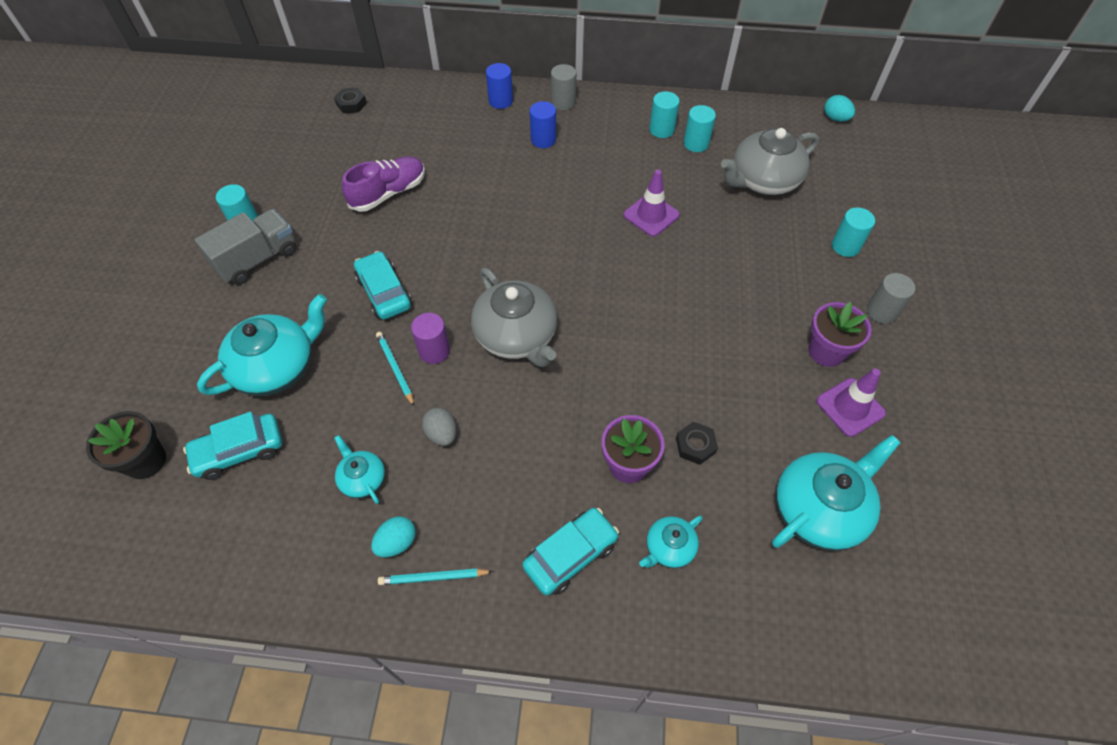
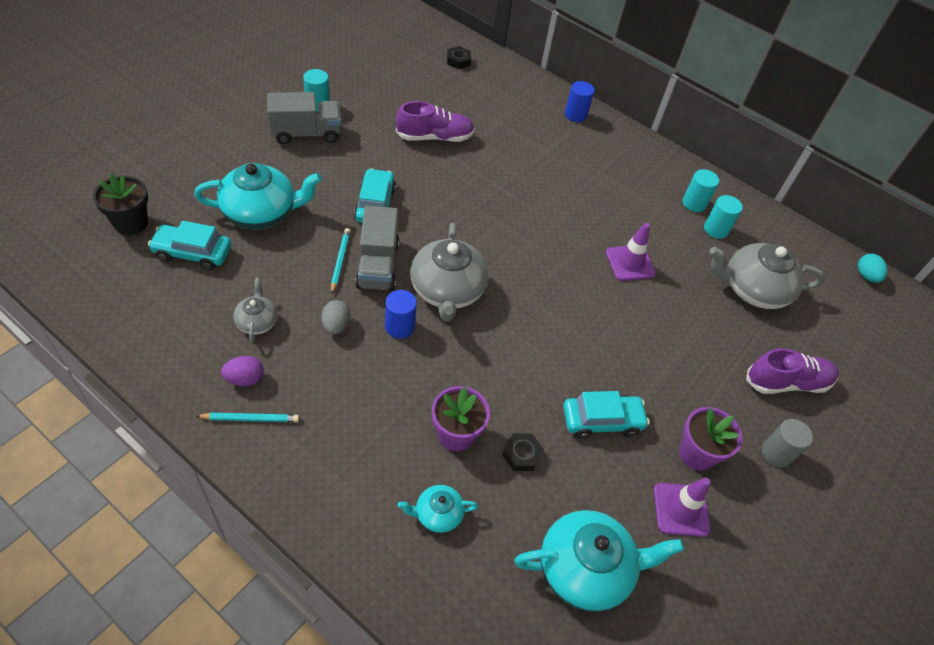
camera: 25 degrees right, 5 degrees down
turquoise teapot [334,435,385,504] -> grey teapot [234,278,277,343]
turquoise egg [371,516,416,557] -> purple egg [221,356,264,386]
turquoise pencil [378,569,493,585] -> turquoise pencil turned 150 degrees clockwise [196,413,299,422]
purple cylinder [411,313,450,364] -> grey truck [355,206,399,291]
turquoise car [522,508,619,595] -> turquoise car moved to [563,391,649,439]
blue cylinder [530,101,556,148] -> blue cylinder moved to [385,290,417,339]
grey cylinder [551,64,576,110] -> none
turquoise cylinder [832,207,875,257] -> purple shoe [746,349,839,394]

